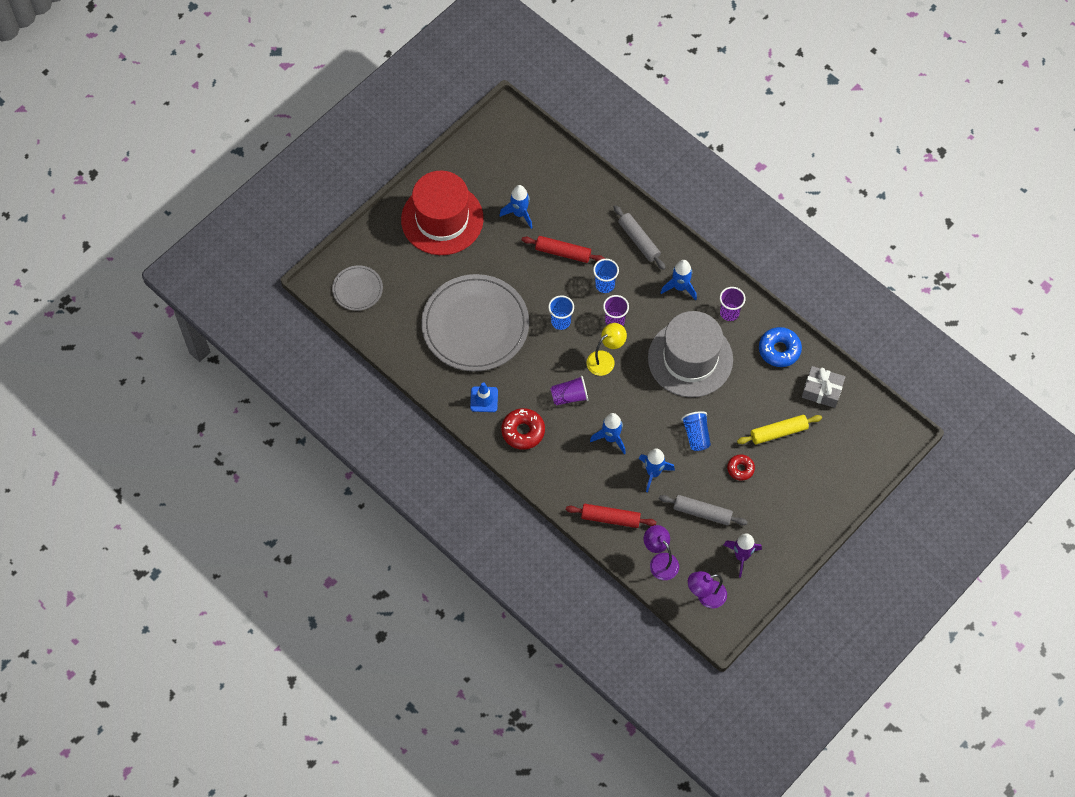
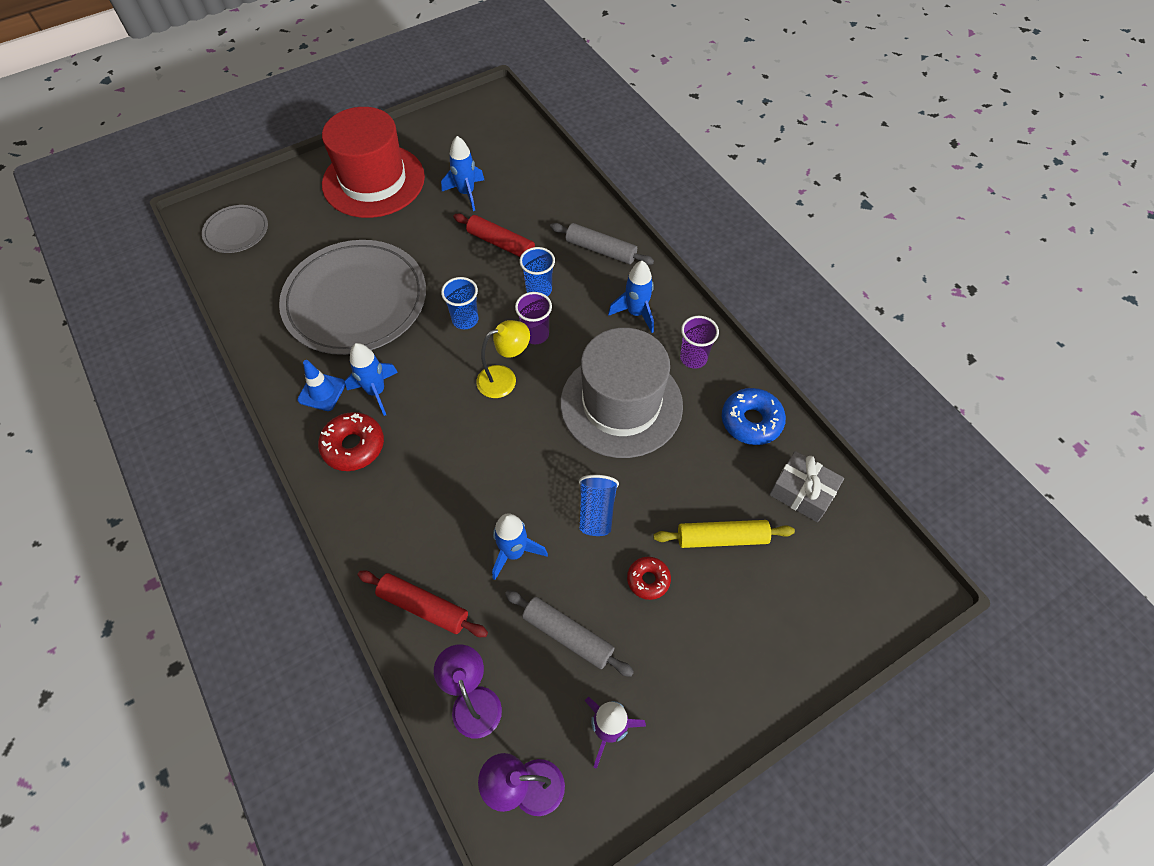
camera: 15 degrees right, 5 degrees down
purple cup [550,376,588,406] -> none
blue rocket [590,413,626,454] -> blue rocket moved to [345,343,398,416]
grey rolling pin [614,205,666,270] -> grey rolling pin turned 45 degrees counterclockwise [550,223,654,265]

